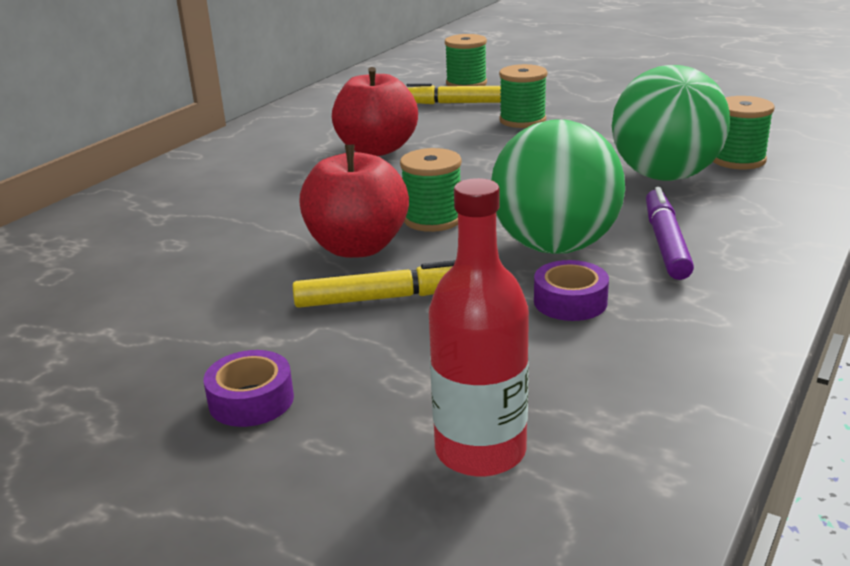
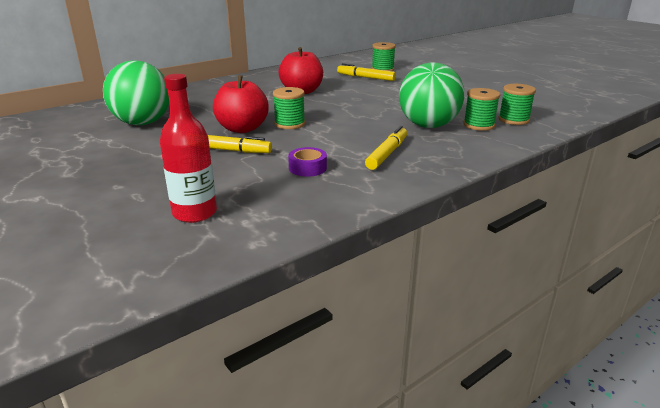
camera: 20 degrees right, 0 degrees up
purple tape [204,350,294,427] -> none
green ball [491,119,625,254] -> green ball moved to [103,60,169,125]
green spool [499,64,547,128] -> green spool moved to [498,84,536,125]
purple marker [646,187,694,280] -> yellow marker [365,126,407,170]

